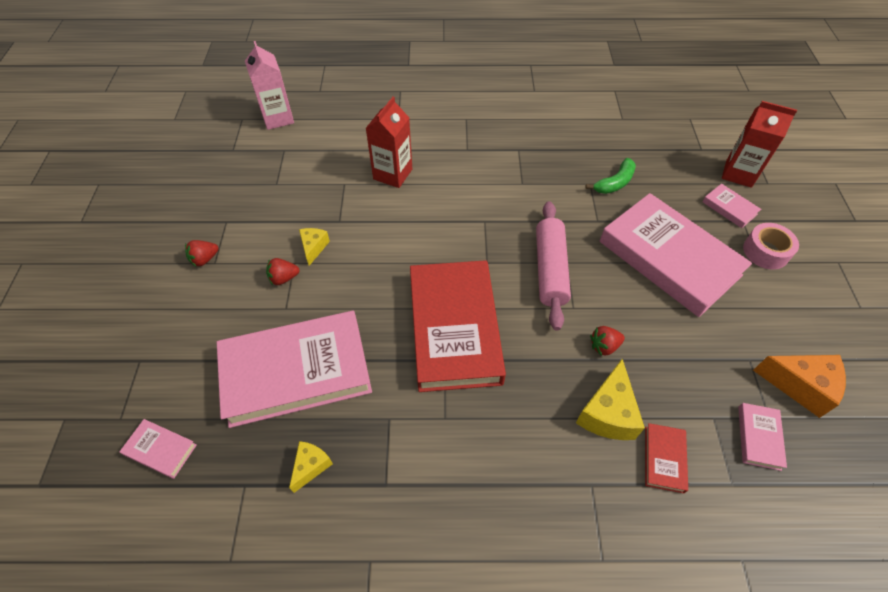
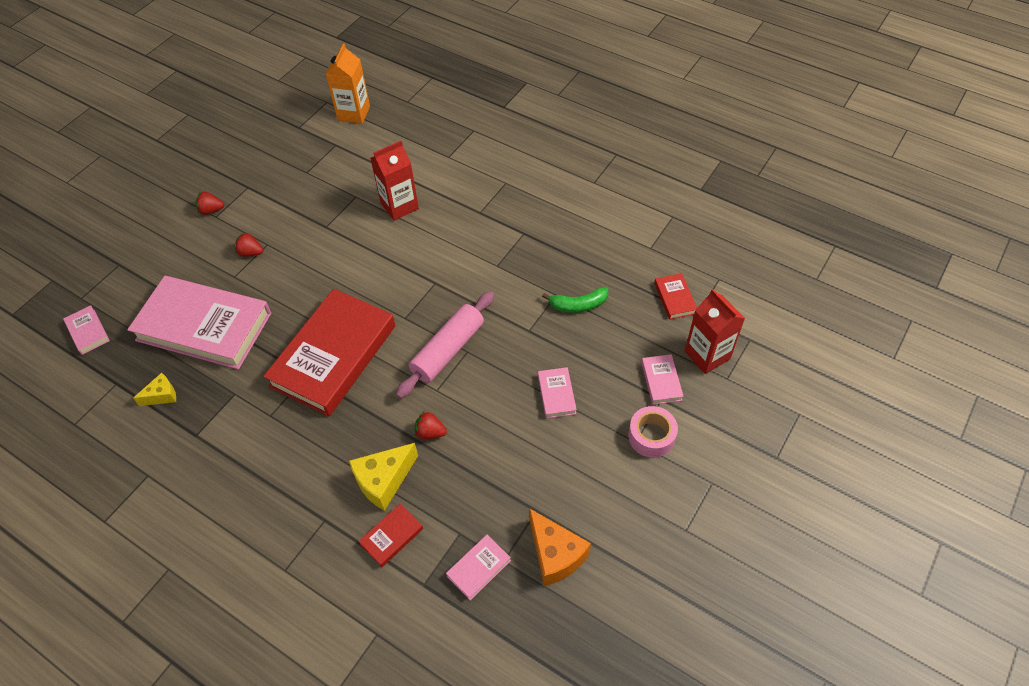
camera: 35 degrees right, 0 degrees up
pink carton [245,41,294,130] -> orange carton [325,44,370,124]
yellow cheese [299,228,330,266] -> none
pink book [600,193,752,317] -> pink book [538,367,577,418], size x0.41
none -> red book [654,273,697,320]

